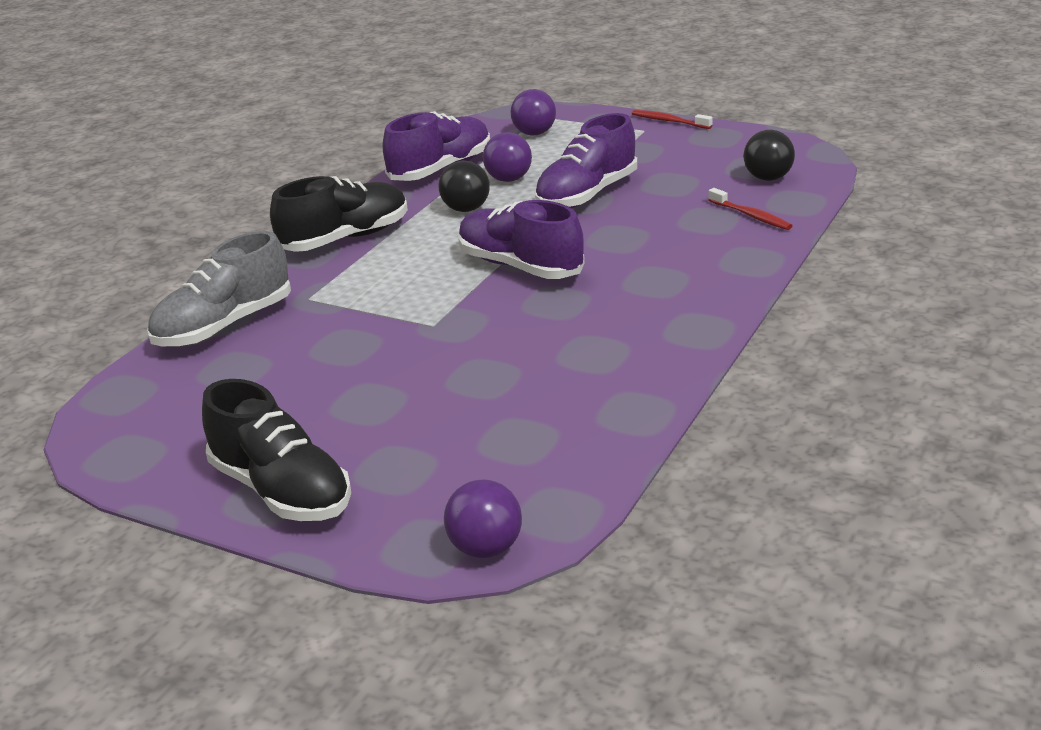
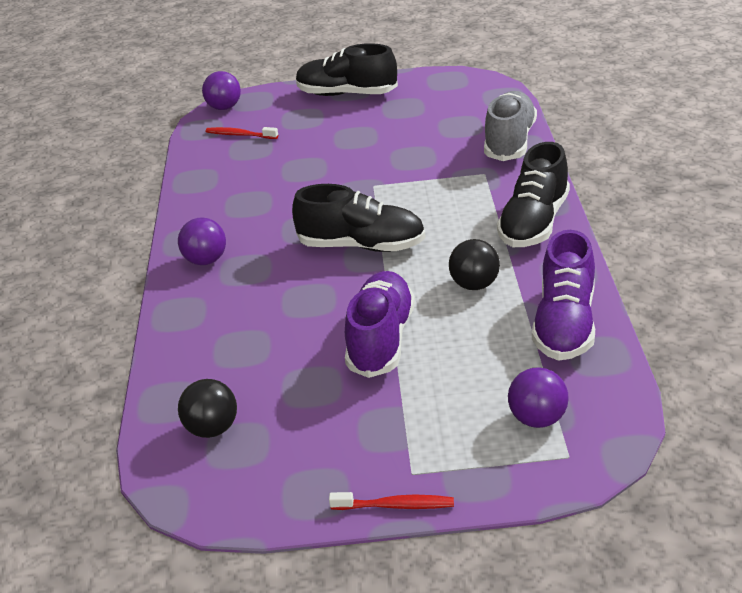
camera: 150 degrees right, 5 degrees up
purple shoe [458,200,585,279] -> black shoe [292,184,426,252]
purple ball [483,132,532,182] -> purple ball moved to [178,217,226,265]
red toothbrush [708,188,793,230] -> red toothbrush moved to [205,127,278,139]

